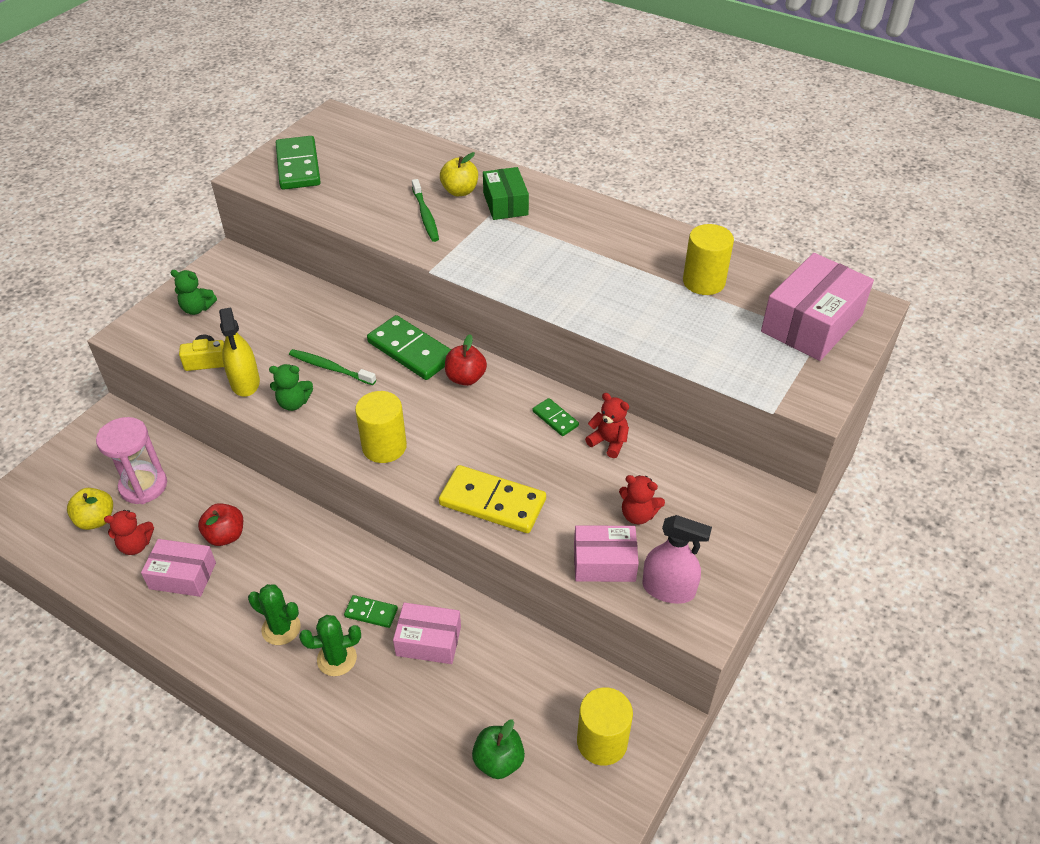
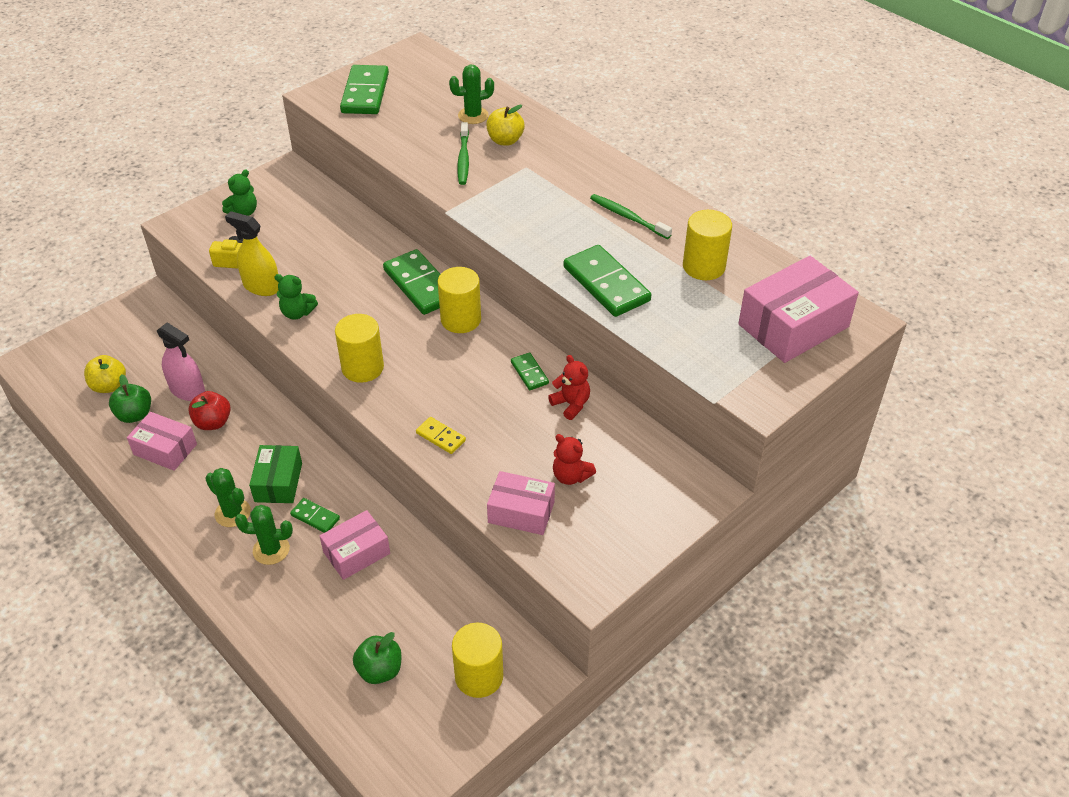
camera: 15 degrees right, 0 degrees up
pink hourglass [96,417,167,504] -> none
red teddy bear [104,510,154,555] -> green apple [109,374,151,423]
green teddy bear [170,270,217,315] -> green teddy bear turned 75 degrees counterclockwise [222,169,257,216]
yellow spray bottle [219,307,260,397] -> yellow spray bottle turned 120 degrees clockwise [225,211,279,296]
green toothbrush [289,349,376,385] -> green toothbrush moved to [590,194,672,239]
pink box [393,602,461,664] -> pink box turned 60 degrees counterclockwise [320,510,390,580]
yellow domino [439,465,546,533] -> yellow domino [416,417,466,454], size x0.50
red apple [445,334,487,386] -> yellow cylinder [438,267,481,333]
green box [483,167,529,220] -> green box moved to [249,445,302,503]
pink spray bottle [642,515,712,604] -> pink spray bottle moved to [157,322,205,401]
none -> green cactus [449,65,494,124]
none -> green domino [564,245,651,317]

